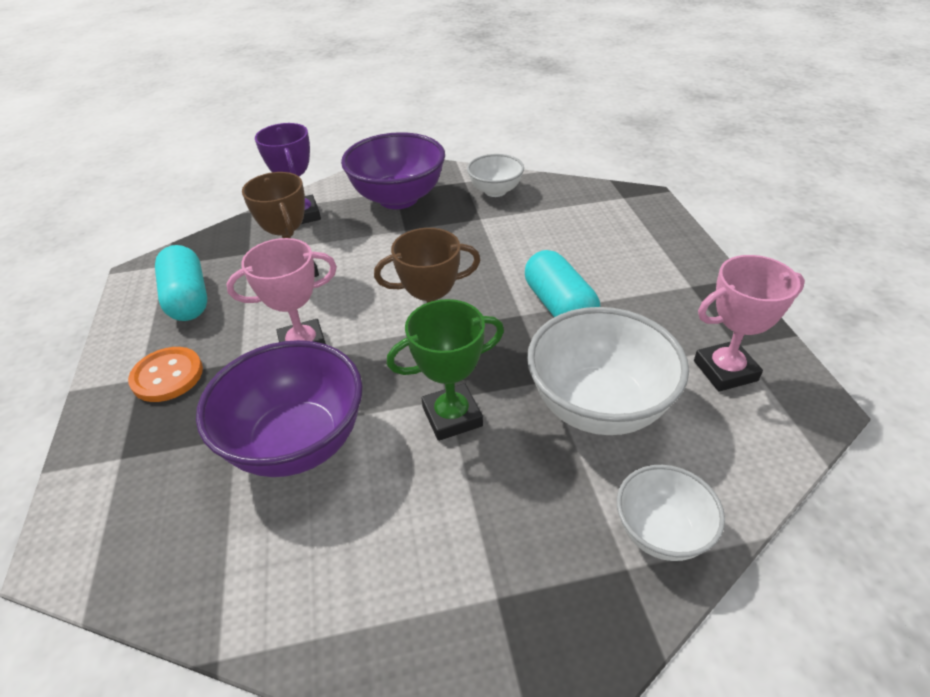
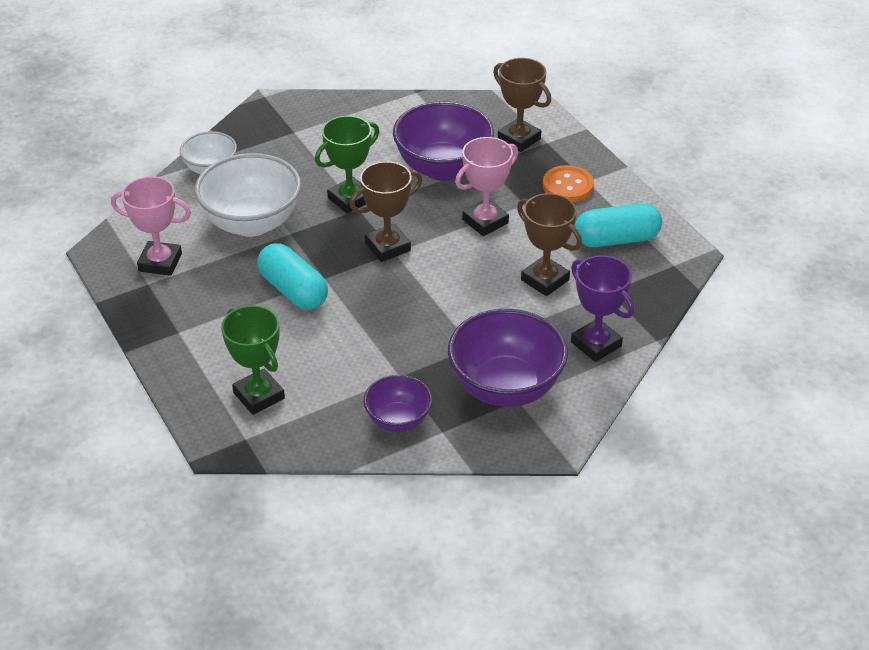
camera: 160 degrees right, 0 degrees up
turquoise capsule [155,245,207,321] -> turquoise capsule turned 60 degrees counterclockwise [575,203,662,247]
white bowl [467,154,524,197] -> purple bowl [363,375,432,432]
pink trophy [694,255,805,392] -> pink trophy turned 45 degrees clockwise [111,176,191,276]
none -> green trophy [221,305,285,415]
none -> brown trophy [493,58,551,152]

